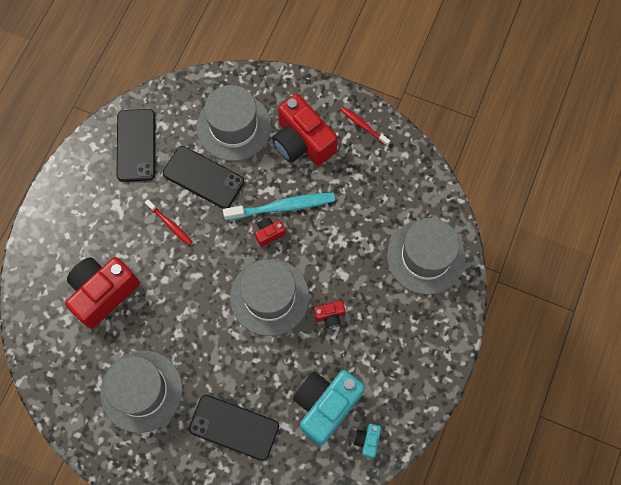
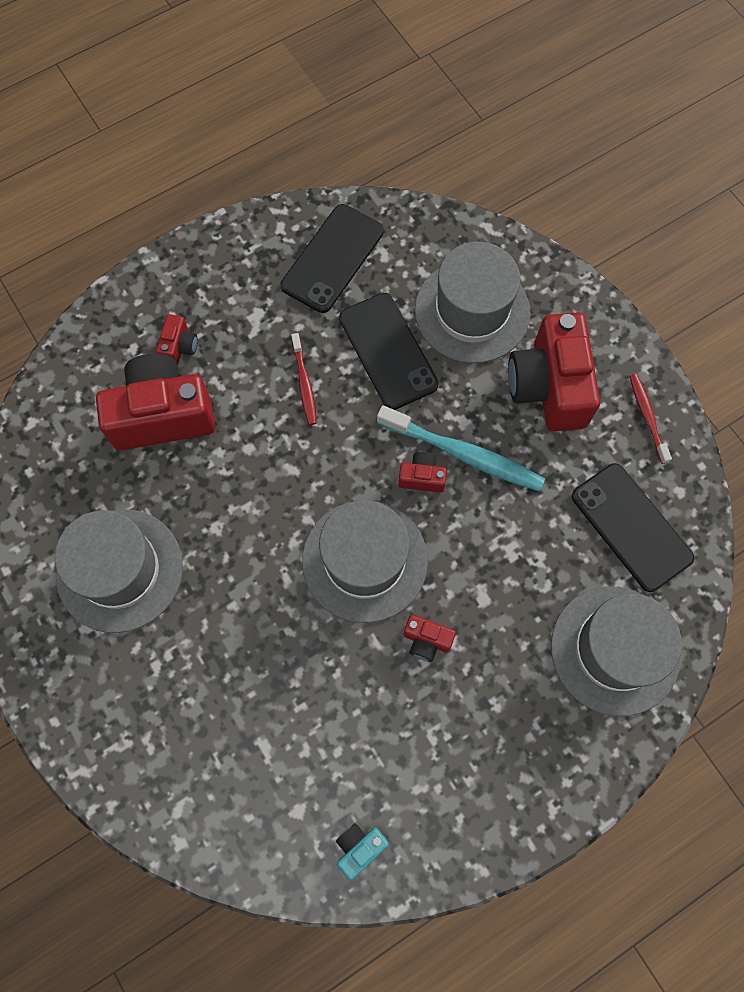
camera: 35 degrees right, 0 degrees up
black phone [189,395,279,461] -> black phone moved to [572,463,695,592]
turquoise camera [293,370,365,445] -> none
none -> red camera [156,314,198,365]

